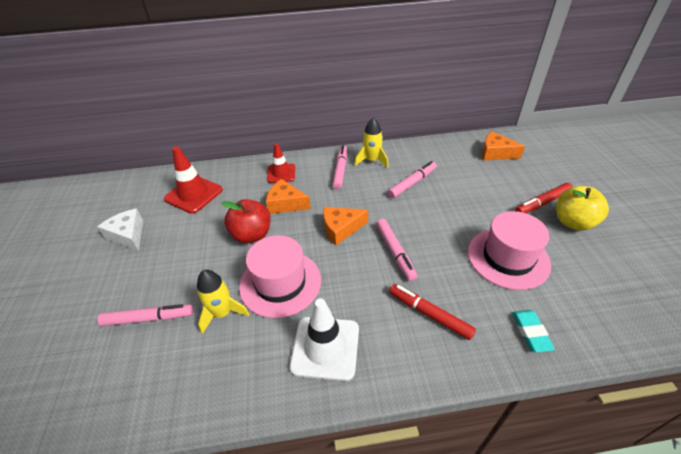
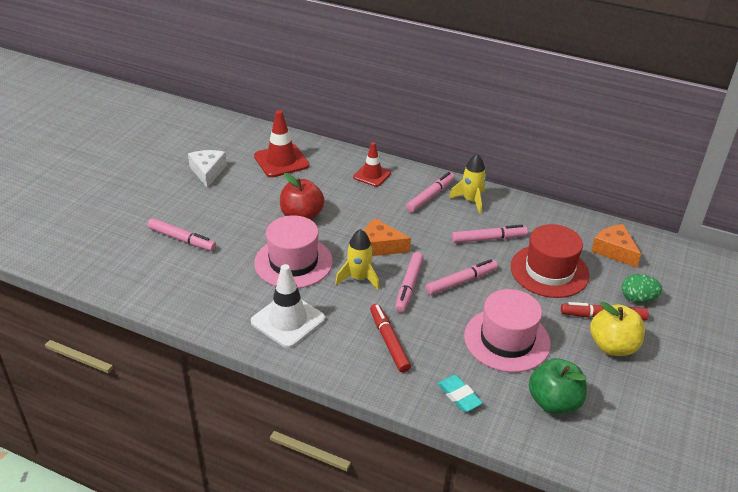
camera: 30 degrees right, 5 degrees down
yellow rocket [197,270,249,334] -> yellow rocket moved to [335,229,379,290]
orange cheese [266,179,311,214] -> none
turquoise eraser [512,310,555,353] -> turquoise eraser turned 60 degrees counterclockwise [437,375,483,412]
none -> pink marker [425,259,498,295]
none -> red hat [510,224,590,298]
none -> green apple [529,358,587,414]
none -> green egg [622,274,662,303]

